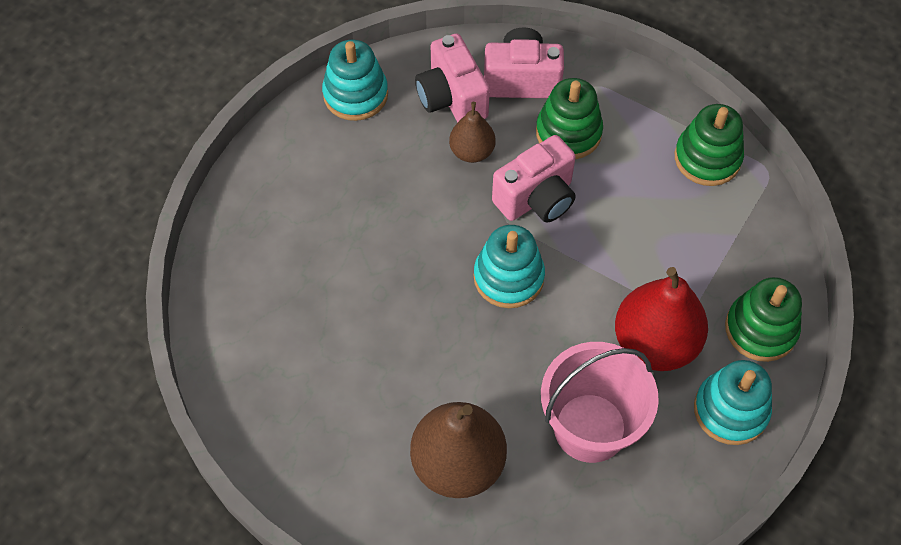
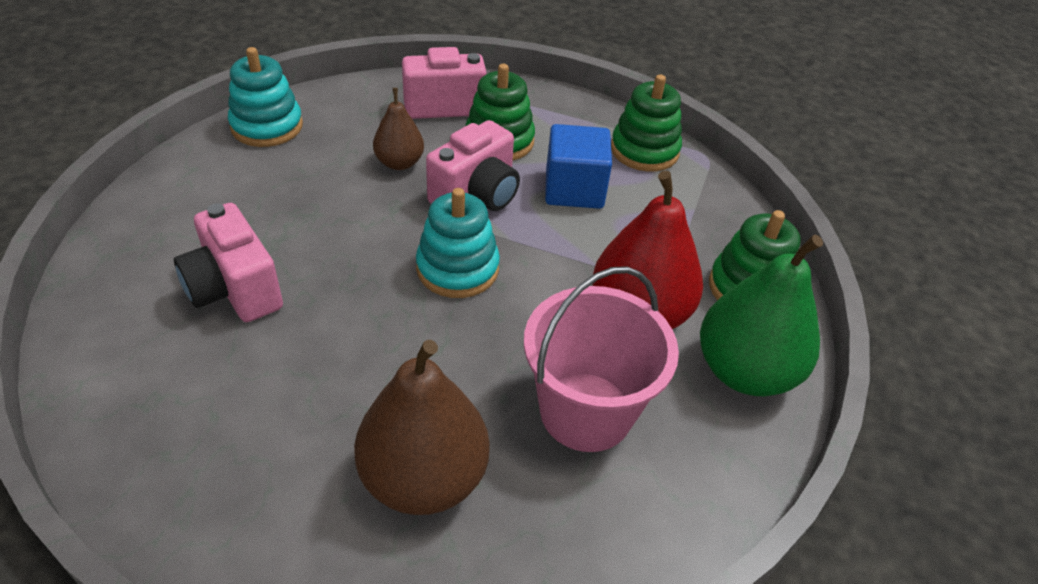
camera: 15 degrees left, 15 degrees down
pink camera [415,33,490,122] -> pink camera moved to [174,203,283,322]
turquoise stacking toy [694,360,772,445] -> green pear [700,235,823,396]
none -> blue cube [545,124,612,209]

